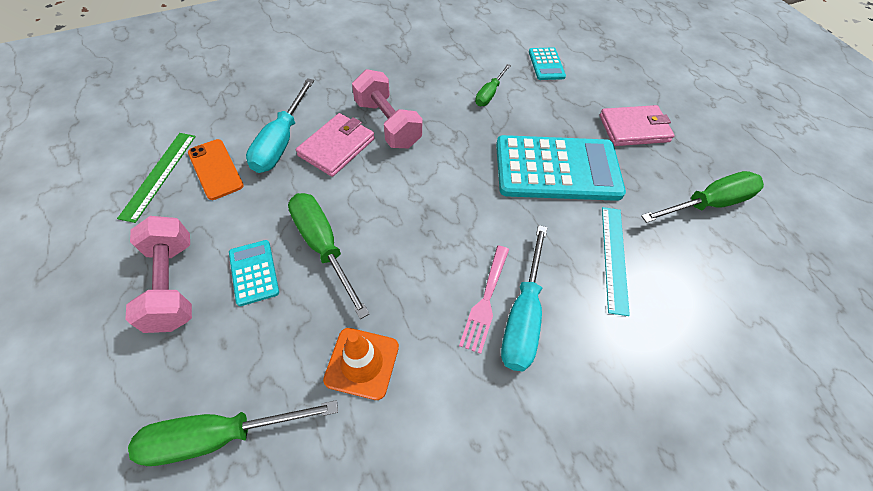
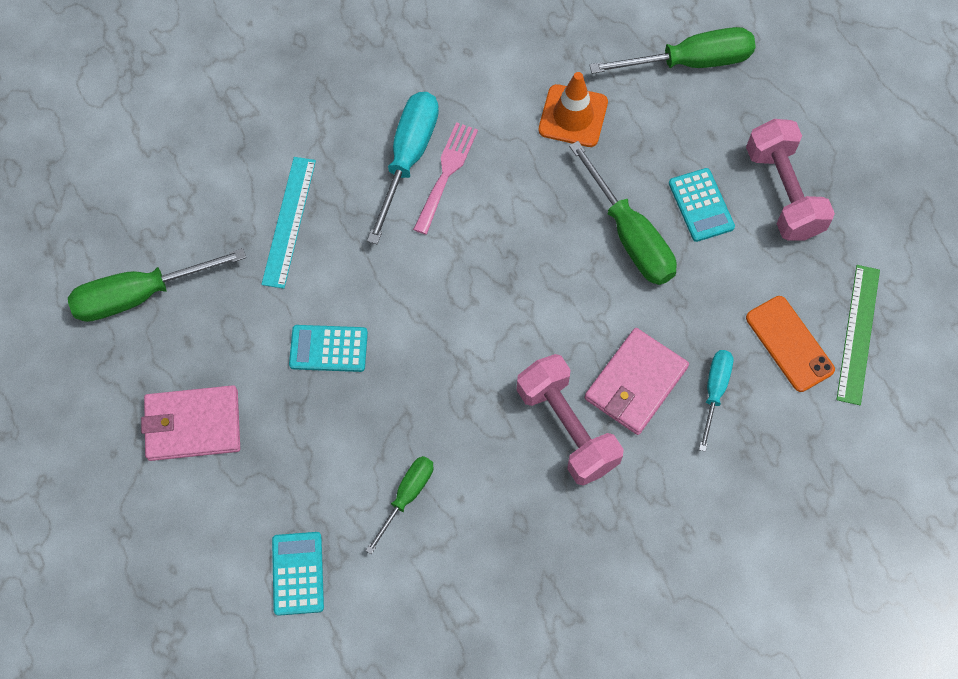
camera: 175 degrees left, 10 degrees up
turquoise screwdriver [246,78,314,173] -> turquoise screwdriver [699,350,733,452], size x0.59
turquoise calculator [496,135,626,201] -> turquoise calculator [289,325,368,372], size x0.45

